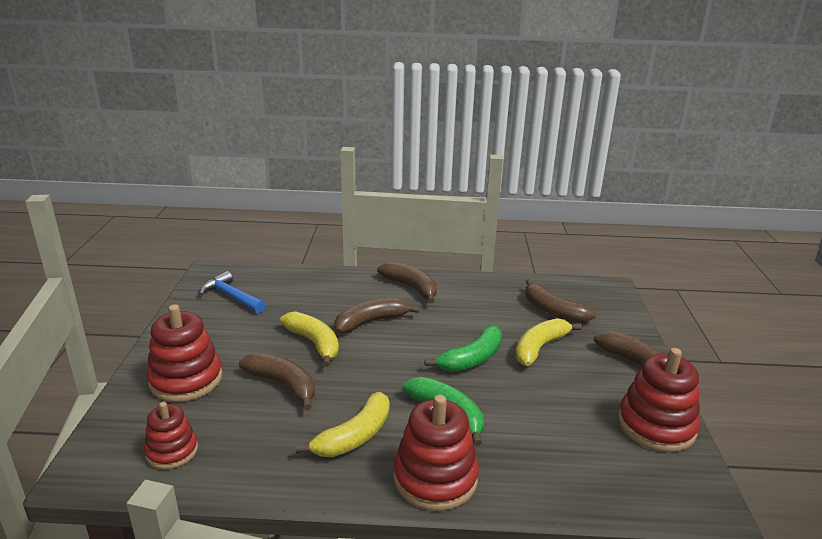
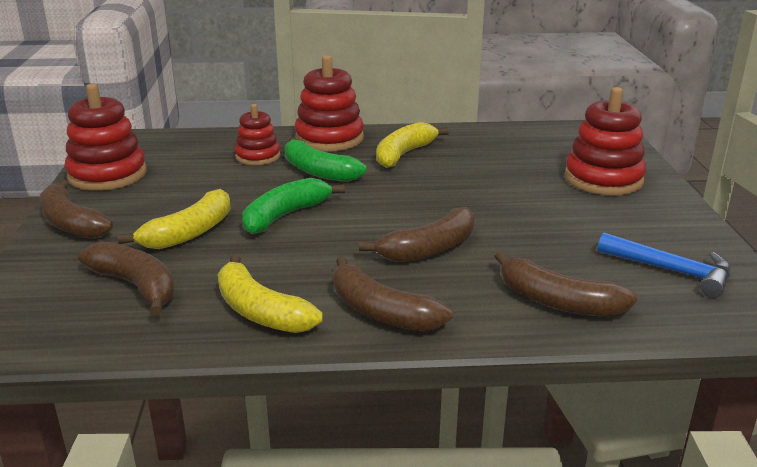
camera: 175 degrees right, 0 degrees up
red stacking toy [144,402,198,469] -> red stacking toy moved to [235,104,280,165]
brown banana [239,353,315,410] -> brown banana moved to [494,251,638,317]
yellow banana [280,311,339,367] -> yellow banana moved to [218,255,323,333]

